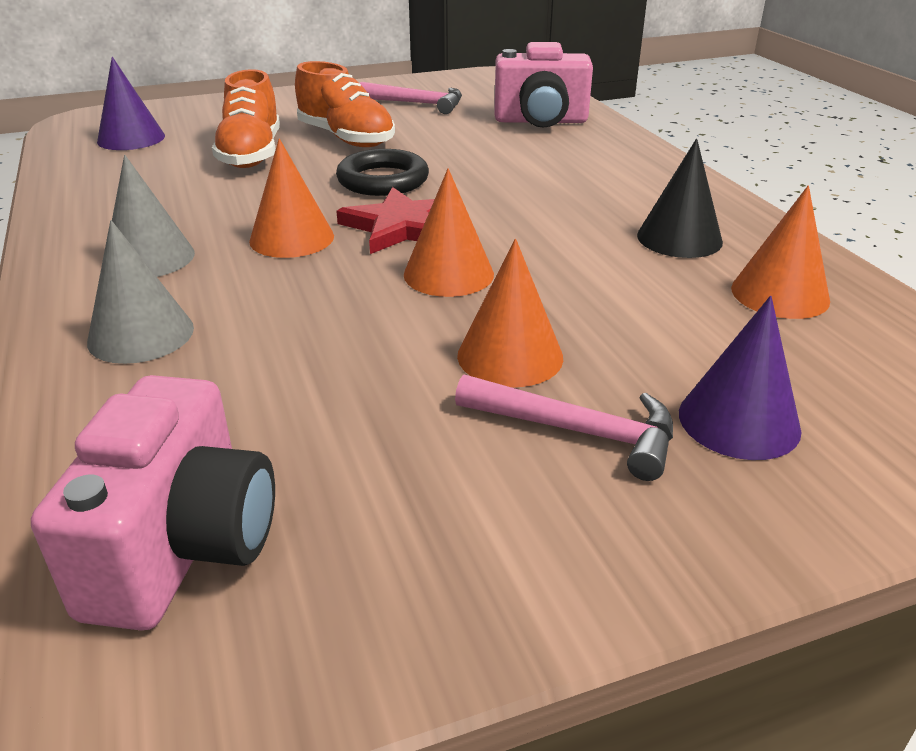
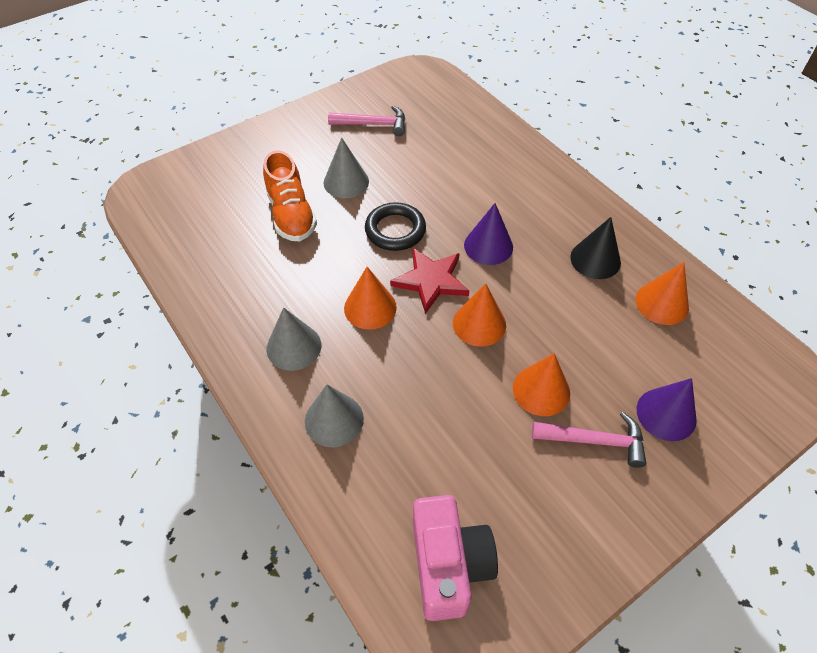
camera: 15 degrees left, 20 degrees up
purple cone [97,57,165,150] -> purple cone moved to [464,203,513,265]
orange shoe [295,61,395,147] -> grey cone [324,138,369,198]
pink camera [494,42,593,127] -> none

